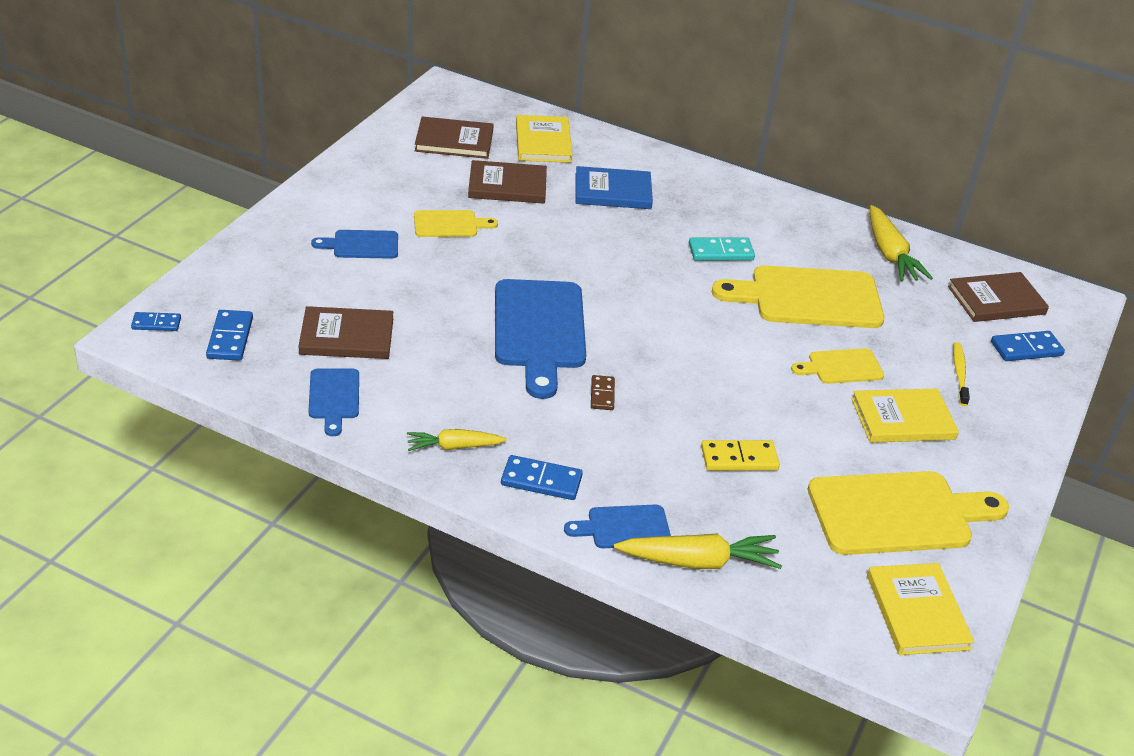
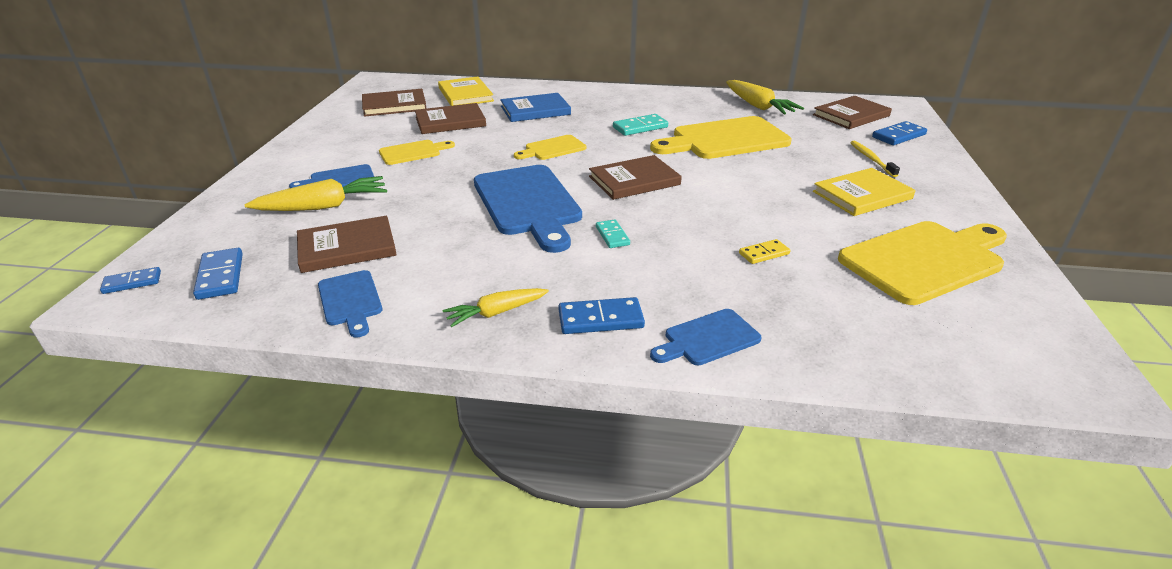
camera: 15 degrees left, 5 degrees down
brown domino [591,375,615,410] -> turquoise domino [596,219,630,248]
yellow carrot [614,534,782,569] -> yellow carrot moved to [245,176,387,211]
yellow domino [701,440,780,471] -> yellow domino [739,239,791,264], size x0.65
yellow cutting board [791,348,884,384] -> yellow cutting board moved to [514,135,586,160]
yellow book [867,563,974,655] -> none
none -> brown book [589,155,682,200]

